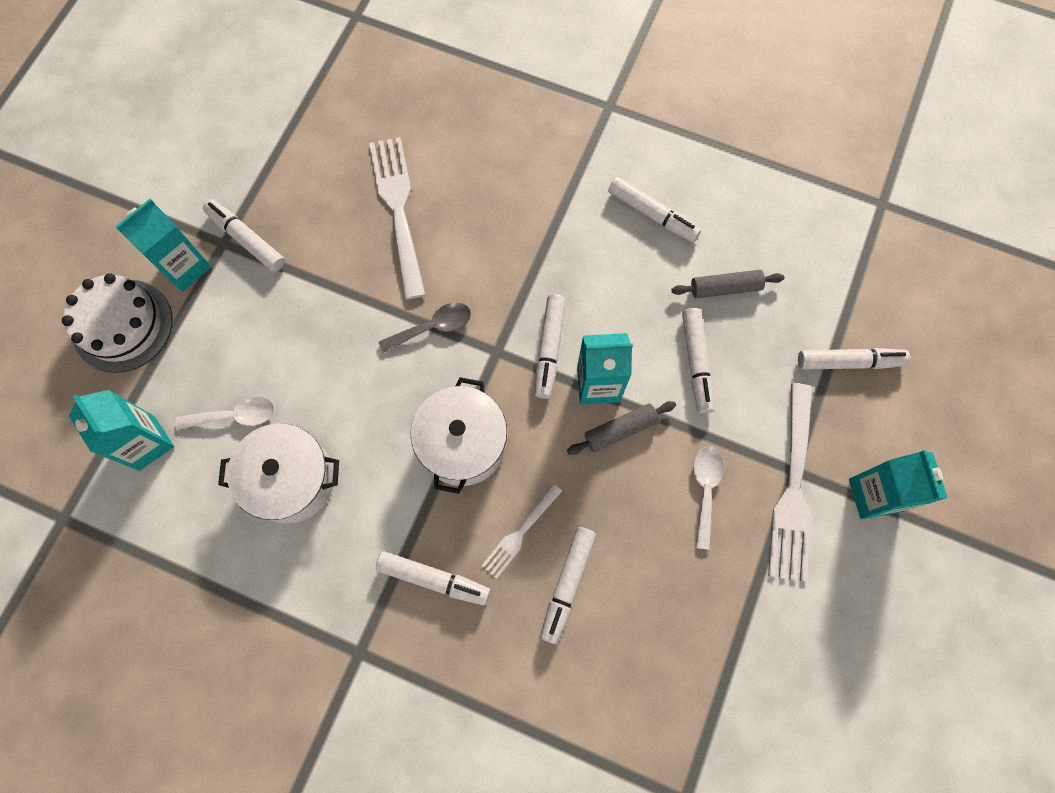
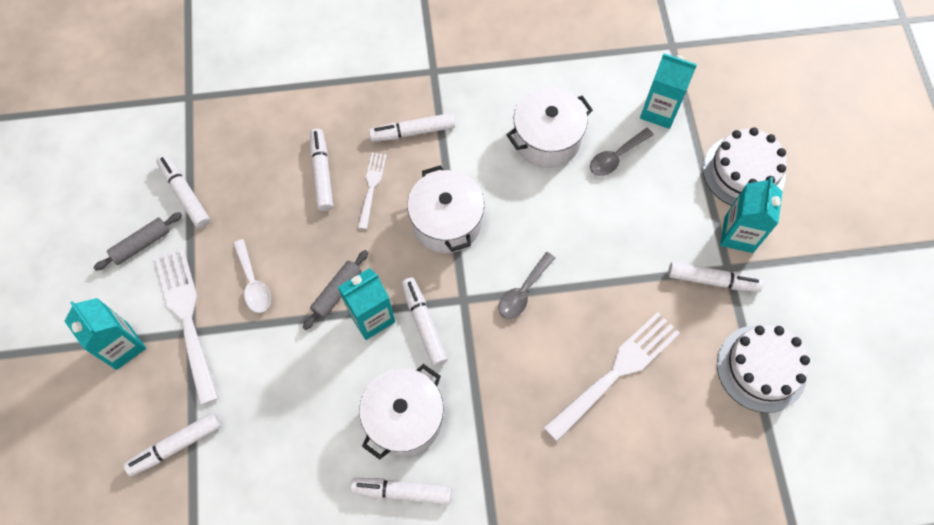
camera: 150 degrees right, 5 degrees down
white spoon [175,396,275,430] -> grey spoon [590,128,654,176]
white fork [369,137,425,299] -> white fork turned 90 degrees counterclockwise [543,312,680,442]
grey rolling pin [671,270,784,298] -> grey rolling pin moved to [94,212,182,271]
white marker [682,308,715,414] -> white marker moved to [156,154,210,228]
none -> white pot [359,364,444,460]
none -> white cake [717,325,810,413]

